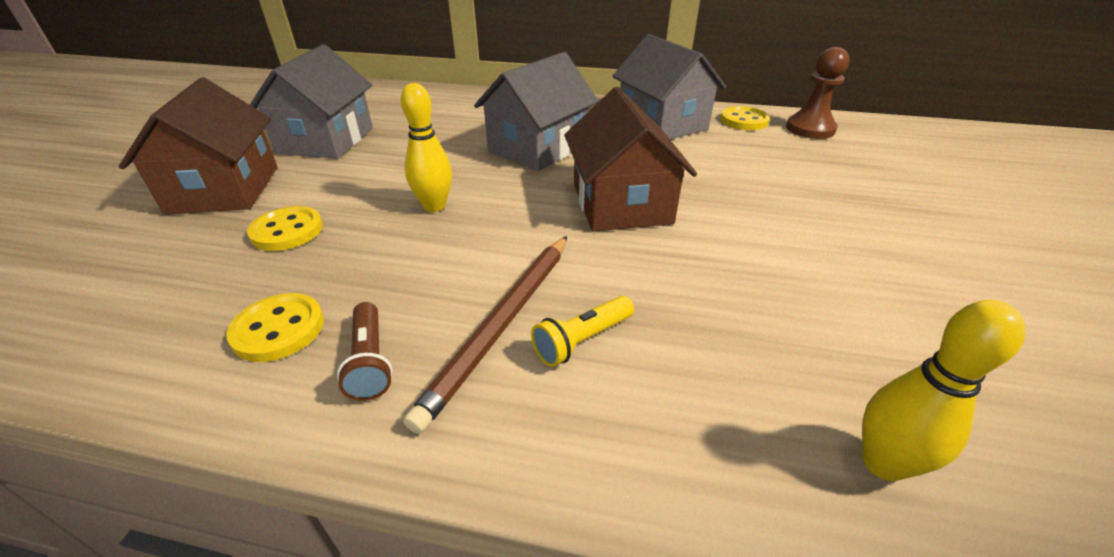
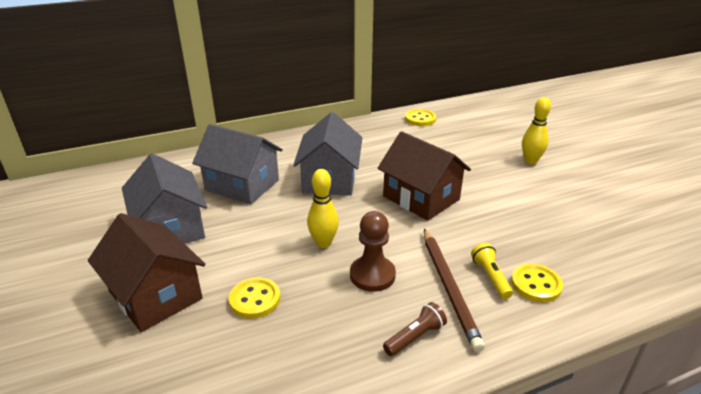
camera: 35 degrees left, 5 degrees down
yellow button [227,293,324,362] -> yellow button moved to [511,264,563,303]
brown flashlight [337,302,393,401] -> brown flashlight turned 75 degrees counterclockwise [383,302,447,356]
yellow flashlight [531,296,634,367] -> yellow flashlight turned 150 degrees clockwise [471,243,513,299]
grey house [613,34,726,139] -> grey house moved to [192,124,283,204]
brown pawn [786,47,849,139] -> brown pawn moved to [350,211,396,292]
yellow bowling pin [862,300,1025,481] -> yellow bowling pin moved to [522,97,551,164]

